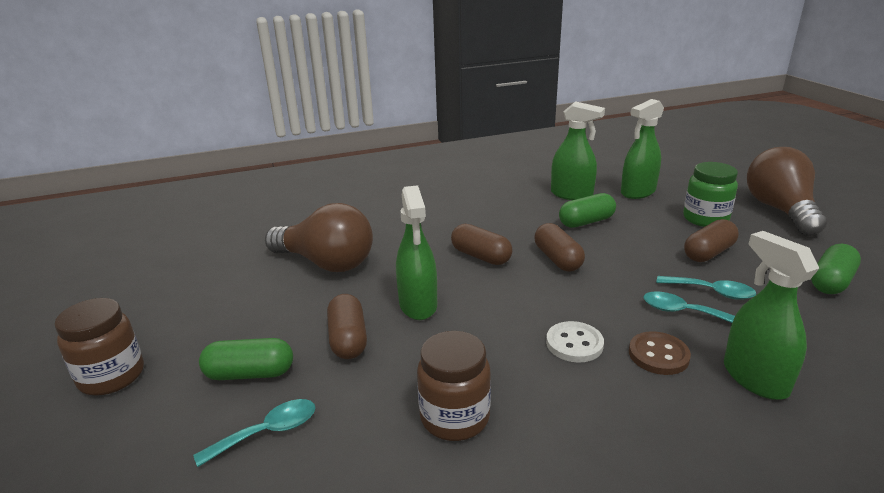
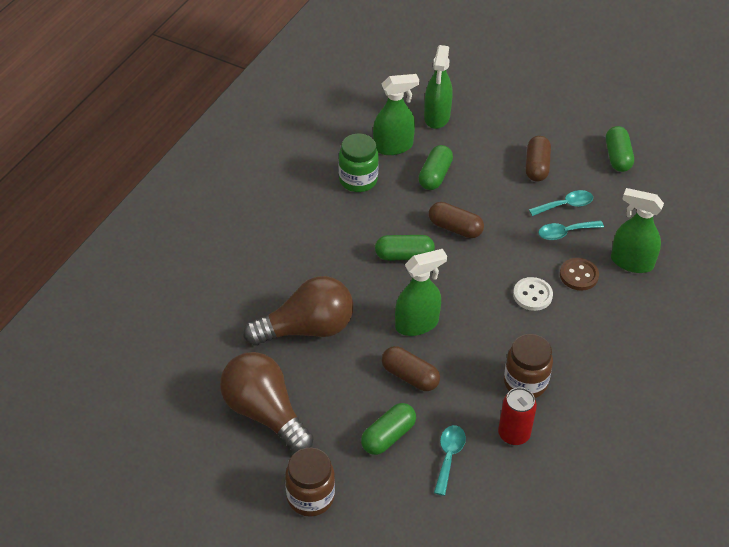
camera: 45 degrees left, 20 degrees up
green spray bottle [396,185,437,320] -> green spray bottle turned 60 degrees counterclockwise [395,249,447,336]
brown capsule [451,224,513,265] -> green capsule [375,235,435,260]
green jar [683,162,738,227] -> green jar moved to [339,133,379,192]
brown light bulb [747,147,827,236] -> brown light bulb moved to [220,352,314,453]
none -> red can [498,387,537,445]

